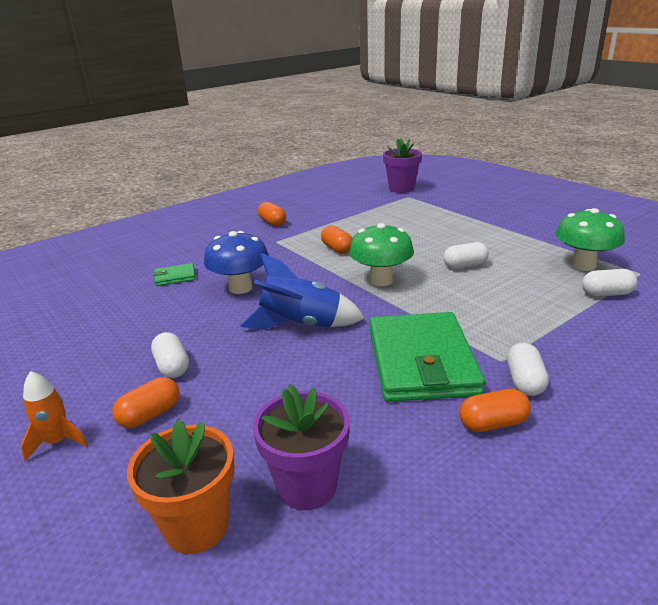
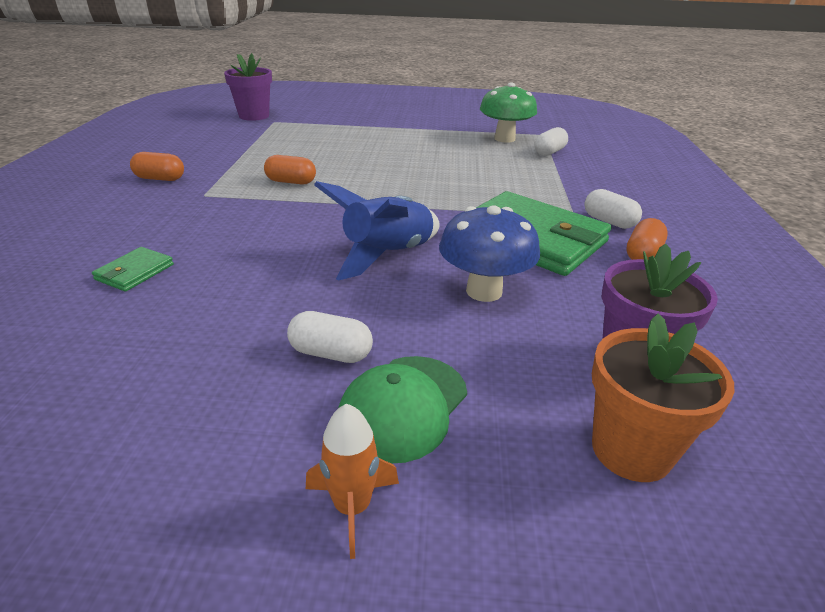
camera: 50 degrees left, 5 degrees up
orange capsule [113,377,180,428] -> green cap [338,356,467,463]
blue mushroom [204,231,269,294] -> blue mushroom moved to [439,205,540,302]
green mushroom [349,223,414,286] -> none
white capsule [443,242,489,269] -> none

